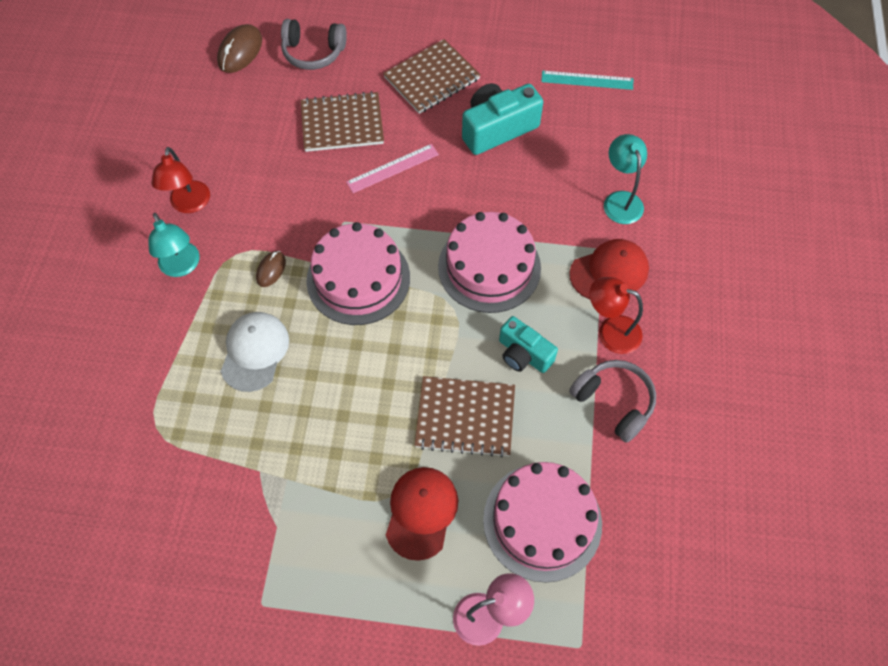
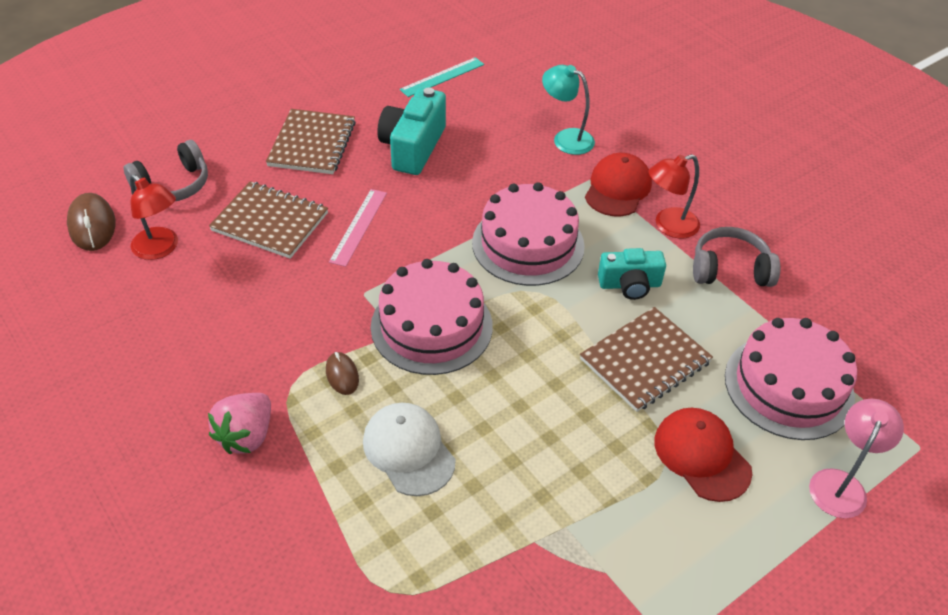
camera: 45 degrees left, 15 degrees down
turquoise lamp [148,213,200,277] -> pink strawberry [208,393,271,454]
red lamp [151,147,210,213] -> red lamp moved to [130,174,178,260]
brown notebook [301,91,384,152] -> brown notebook turned 75 degrees clockwise [209,181,328,259]

